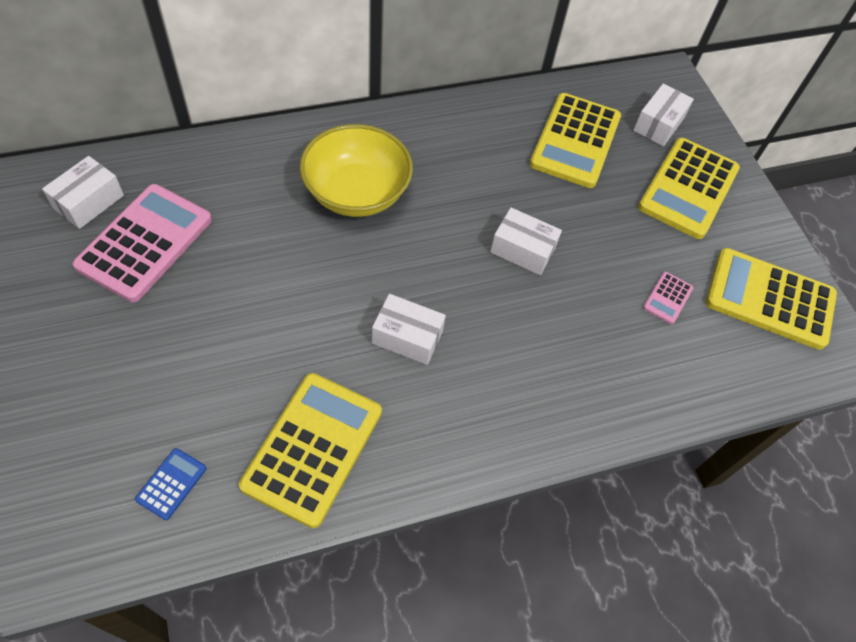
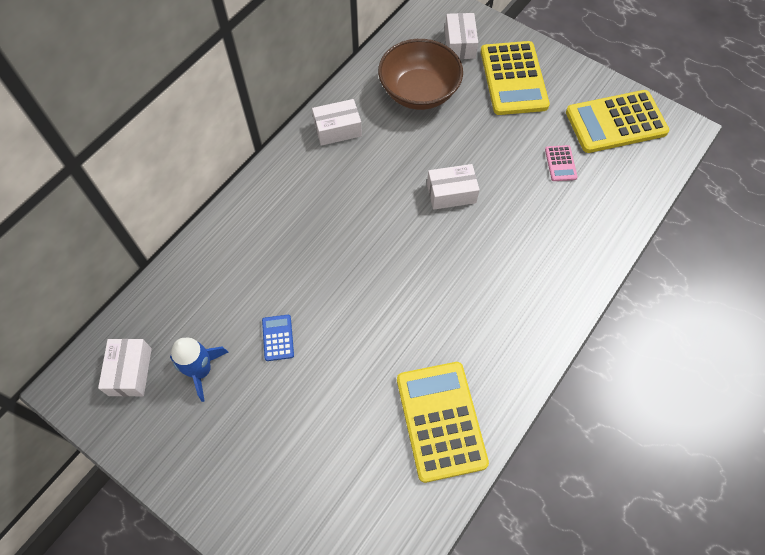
camera: 30 degrees left, 5 degrees up
pink calculator [72,184,212,302] -> blue rocket [170,338,228,402]
blue calculator [135,448,206,520] -> blue calculator moved to [262,315,294,361]
yellow bowl [300,124,413,217] -> none
white box [372,294,446,365] -> white box moved to [312,99,362,146]
yellow calculator [530,93,621,188] -> brown bowl [378,39,463,110]

